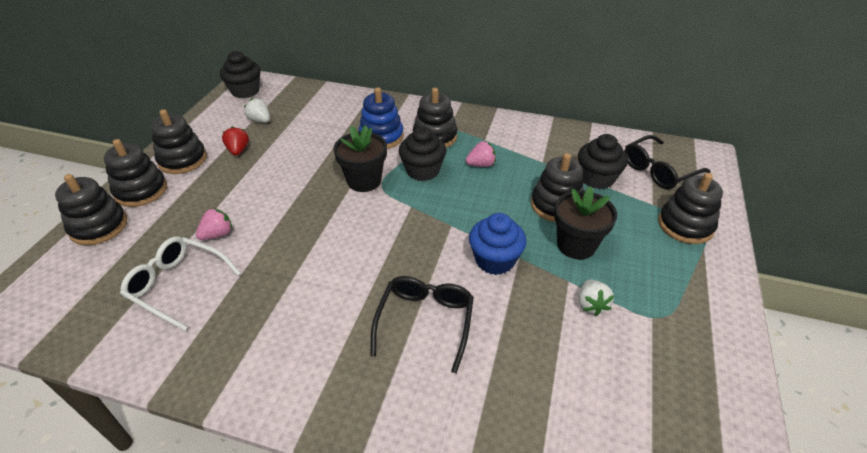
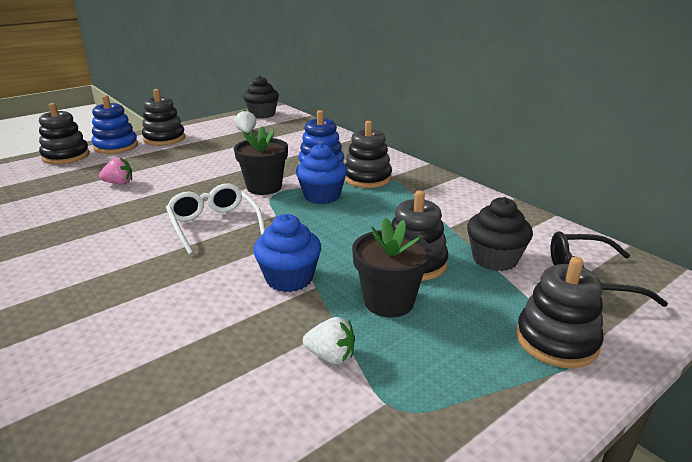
camera: 35 degrees right, 15 degrees down
black stacking toy [104,139,167,207] -> blue stacking toy [92,95,138,154]
white glasses [120,236,241,331] -> white glasses moved to [166,183,265,255]
red strawberry [222,126,249,156] -> none
black glasses [371,276,474,373] -> none
black cupcake [399,126,446,181] -> blue cupcake [296,143,347,204]
pink strawberry [466,141,496,167] -> none
white strawberry [579,280,614,316] -> white strawberry turned 105 degrees counterclockwise [303,317,355,364]

